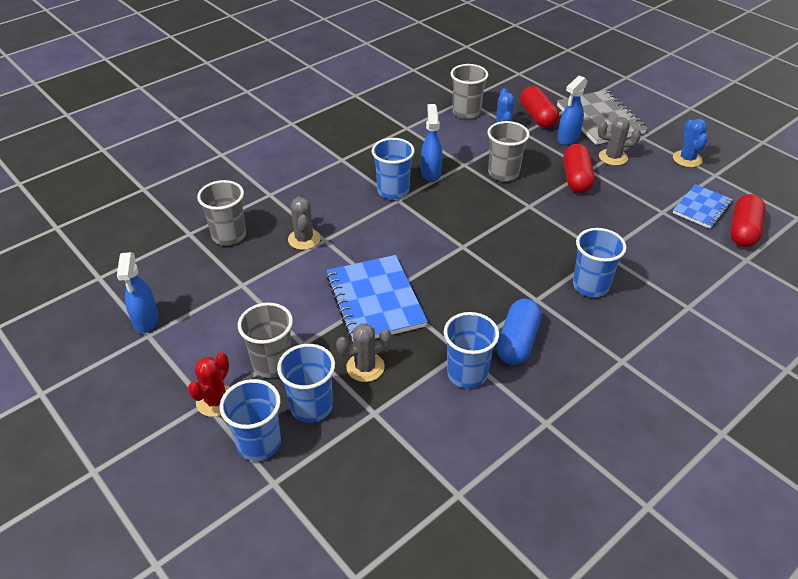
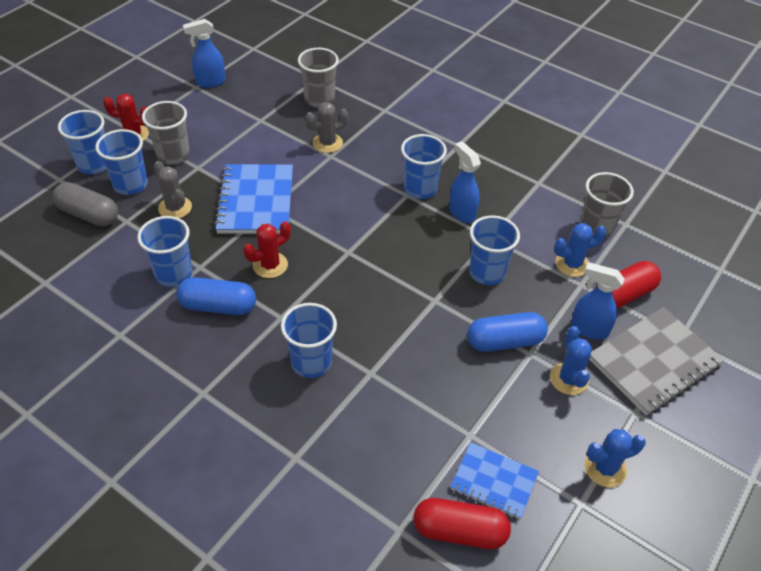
camera: 75 degrees right, 5 degrees up
blue notebook [326,255,428,341] -> blue notebook turned 60 degrees counterclockwise [214,164,293,234]
blue spray bottle [421,104,442,182] -> blue spray bottle turned 105 degrees counterclockwise [449,141,481,223]
grey cup [487,121,530,181] -> blue cup [469,215,520,285]
red capsule [563,144,595,193] -> blue capsule [467,312,548,352]
grey cactus [598,117,641,166] -> blue cactus [550,326,592,395]
none -> grey capsule [52,182,118,226]
none -> red cactus [243,221,291,278]

